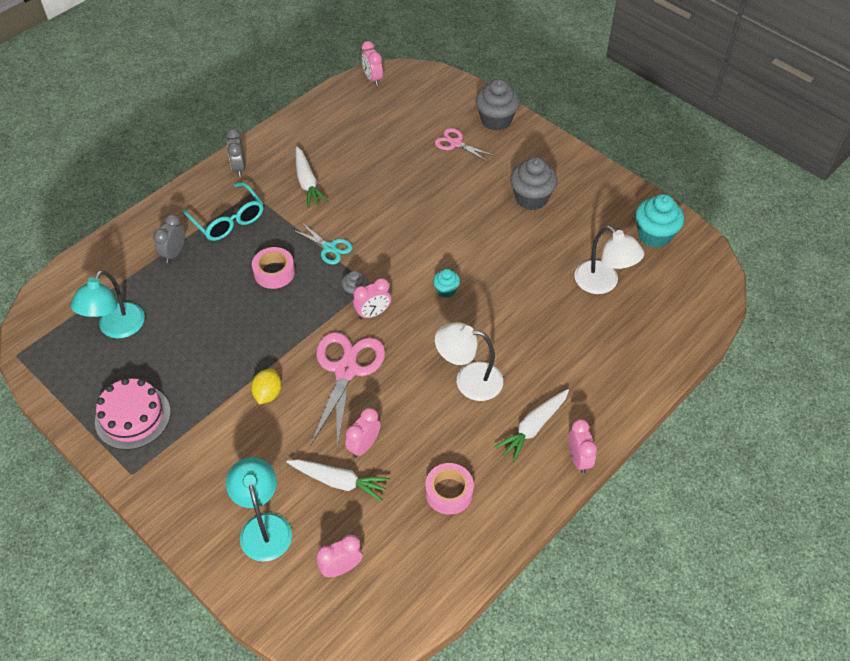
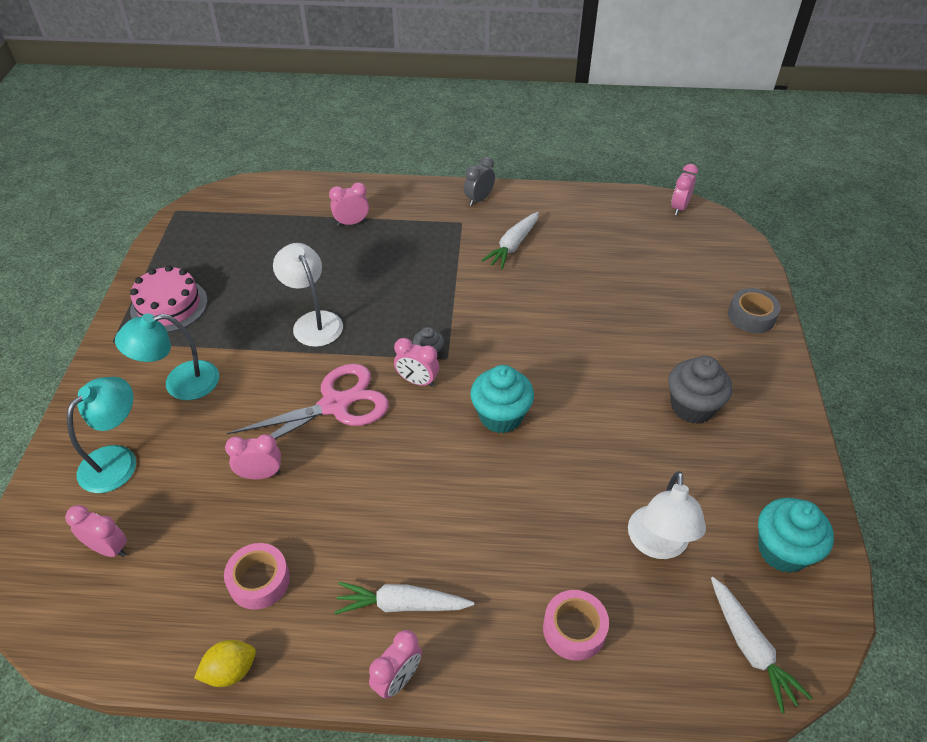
camera: 50 degrees right, 5 degrees down
turquoise lamp [71,270,145,338] -> turquoise lamp moved to [115,313,219,400]
grey clock [153,214,185,263] -> pink clock [329,182,369,226]
turquoise glasses [182,182,263,241] -> none
yellow lemon [251,368,281,405] -> yellow lemon moved to [194,640,256,687]
pink tape [252,247,295,289] -> pink tape moved to [543,590,609,661]
white carrot [287,459,390,502] -> white carrot moved to [711,577,812,713]
turquoise scissors [293,222,353,264] -> none
turquoise cupcake [433,269,460,298] -> turquoise cupcake [470,365,534,433], size x1.86
pink scissors [435,128,495,162] -> none
white lamp [435,322,503,401] -> white lamp moved to [273,243,343,347]
grey cupcake [476,79,520,131] -> grey tape [728,288,781,333]

